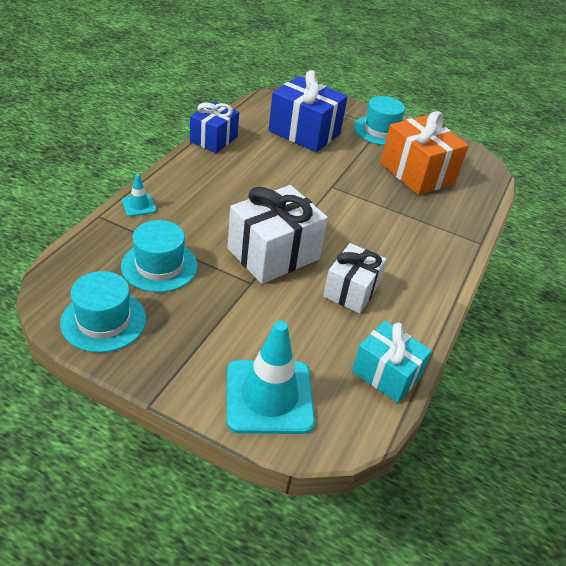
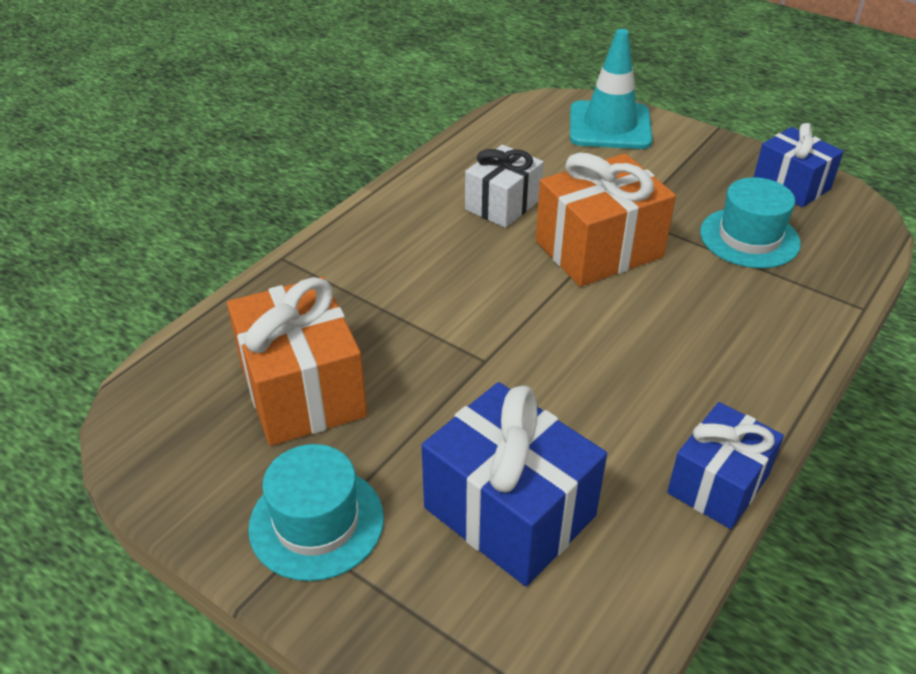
camera: 165 degrees left, 0 degrees up
turquoise hat [60,271,146,353] -> blue gift [754,123,844,207]
turquoise traffic cone [122,174,157,217] -> none
white gift [228,185,328,284] -> orange gift [536,152,676,287]
turquoise gift [352,321,432,403] -> none

